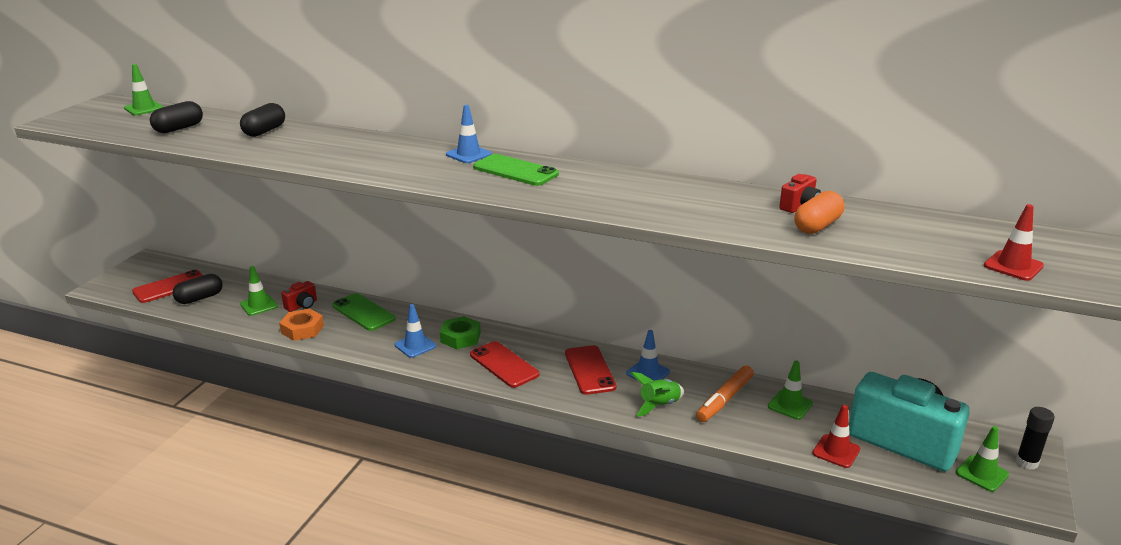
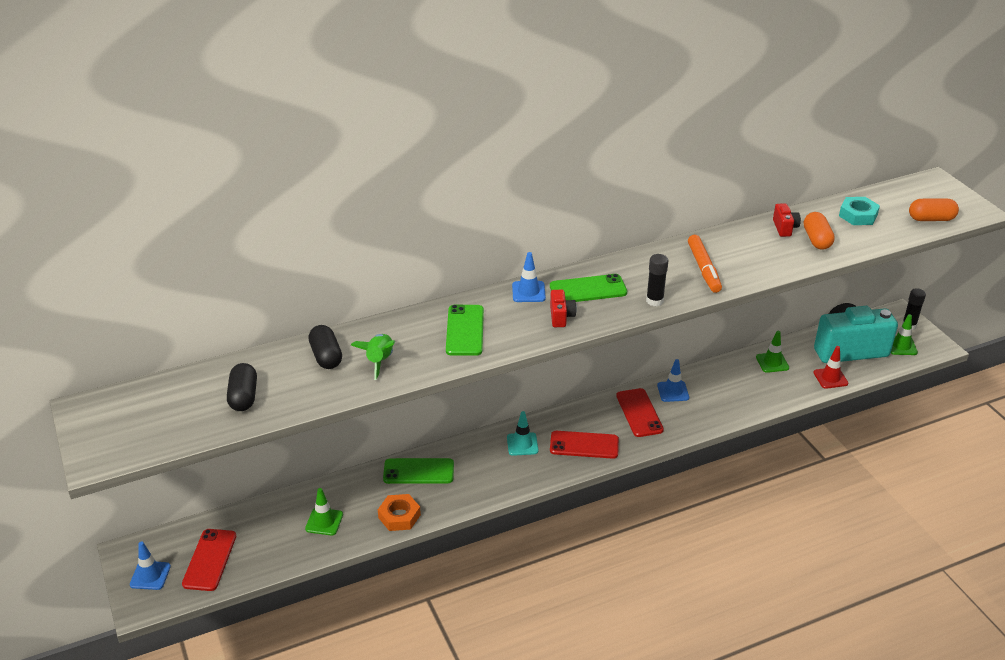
camera: 45 degrees left, 10 degrees up
green traffic cone [124,64,164,115] -> none
black capsule [173,274,223,304] -> none
red camera [281,281,317,312] -> red camera moved to [550,290,577,327]
blue traffic cone [395,304,436,358] -> blue traffic cone moved to [130,542,171,590]
green nut [440,316,481,349] -> turquoise traffic cone [507,411,538,456]
red phone [565,345,617,395] -> red phone turned 45 degrees clockwise [616,388,664,437]
green rocket [631,372,684,417] -> green rocket moved to [351,334,395,380]
orange marker [696,365,754,422] -> orange marker moved to [688,235,722,293]
red traffic cone [984,204,1044,281] -> orange capsule [909,198,959,221]
none -> green phone [446,304,484,356]
none -> black glue stick [646,254,668,306]
none -> turquoise nut [839,197,880,225]

